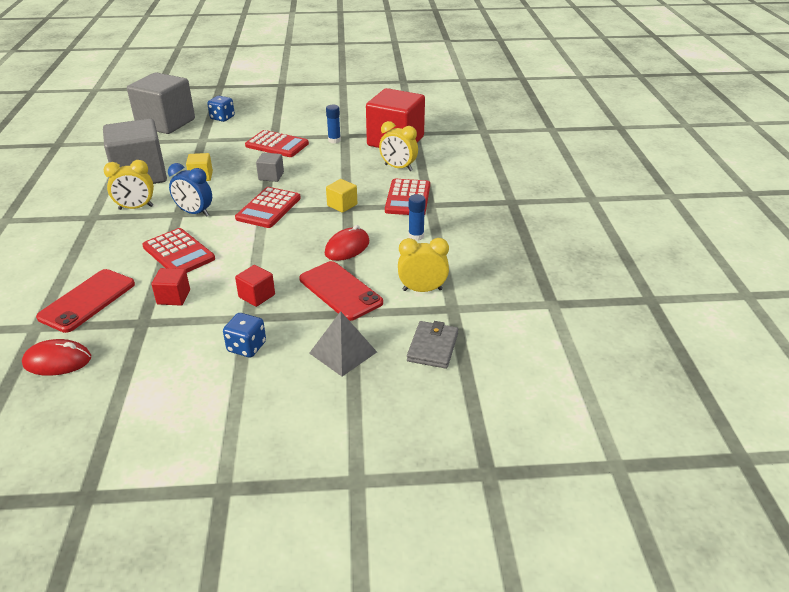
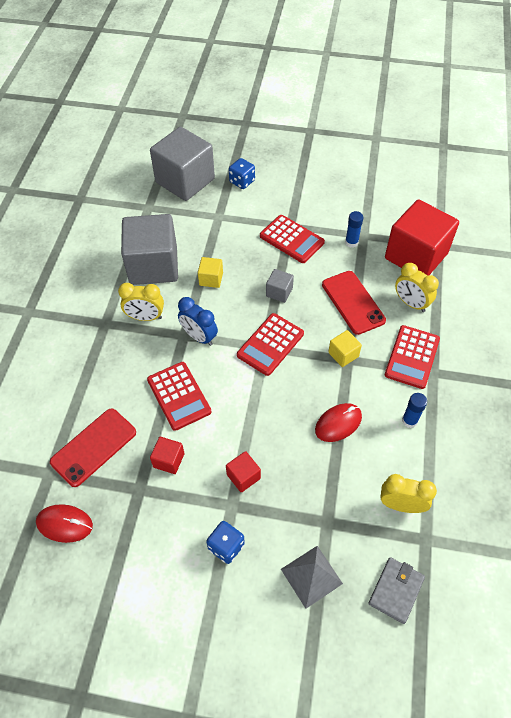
camera: 15 degrees right, 20 degrees up
red phone [299,261,383,321] -> red phone moved to [322,271,386,335]

